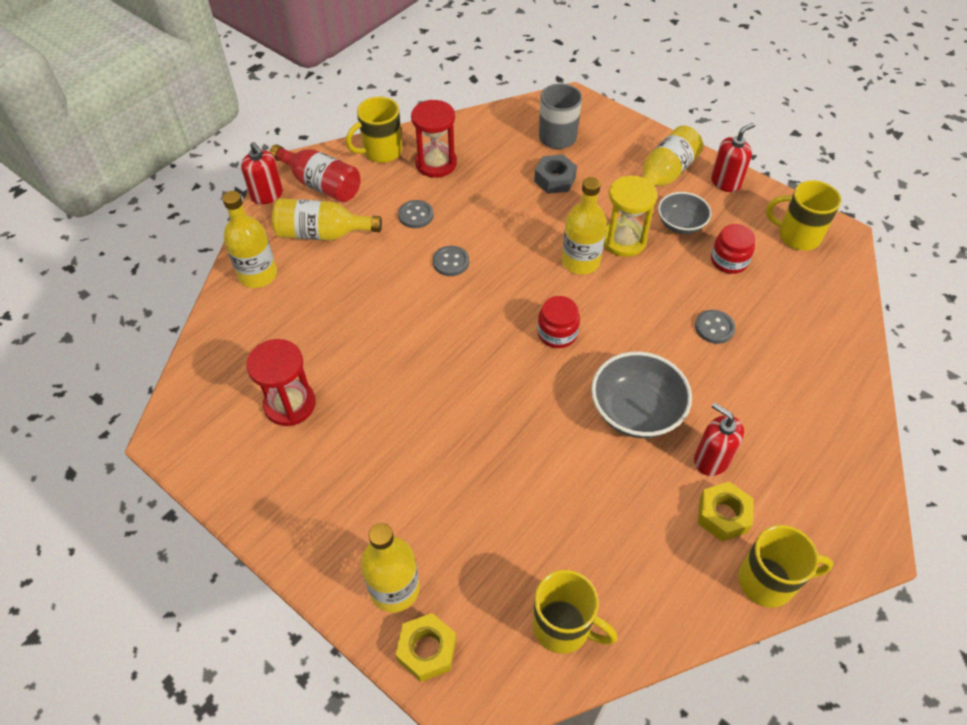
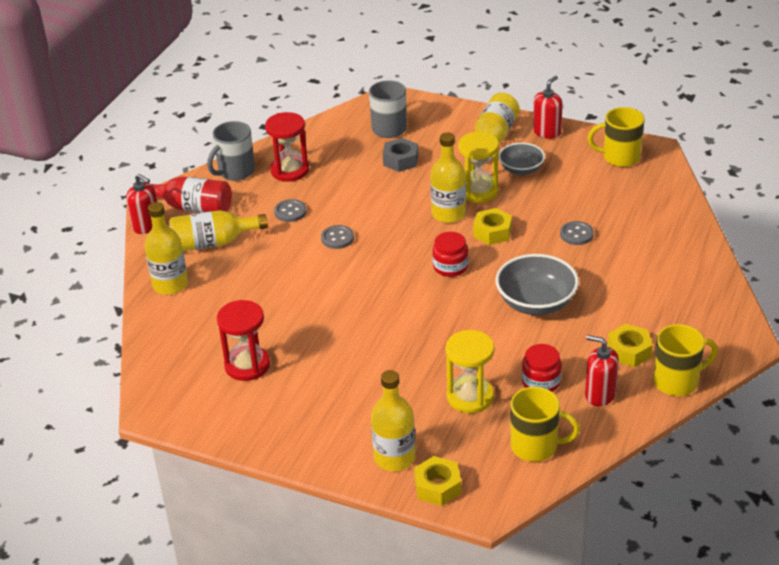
camera: 15 degrees left, 15 degrees down
yellow mug [346,97,402,163] -> grey mug [207,121,255,181]
red soap dispenser [694,403,744,476] -> red soap dispenser moved to [585,335,619,407]
red jar [711,224,755,274] -> red jar moved to [522,344,562,392]
none -> yellow hourglass [446,330,494,413]
none -> yellow nut [473,208,512,245]

